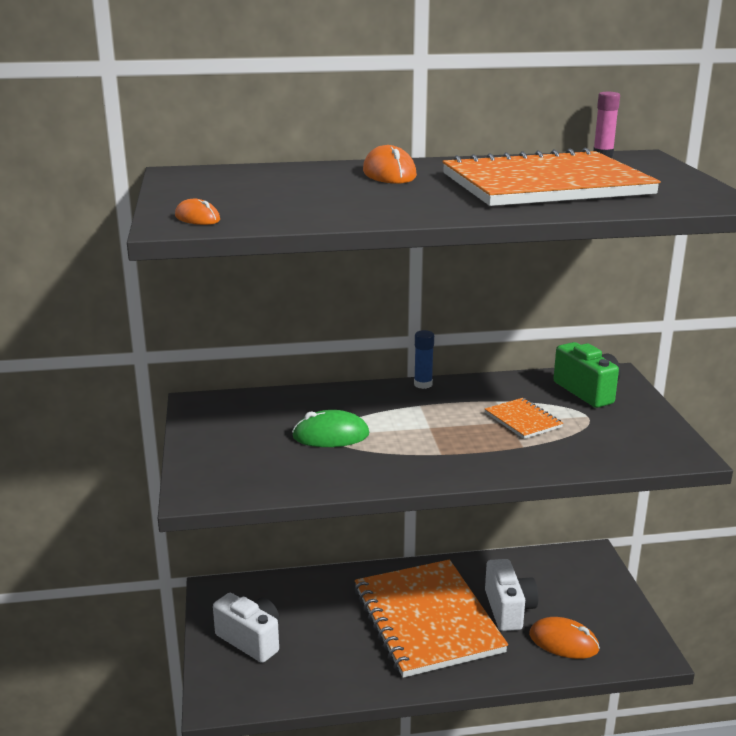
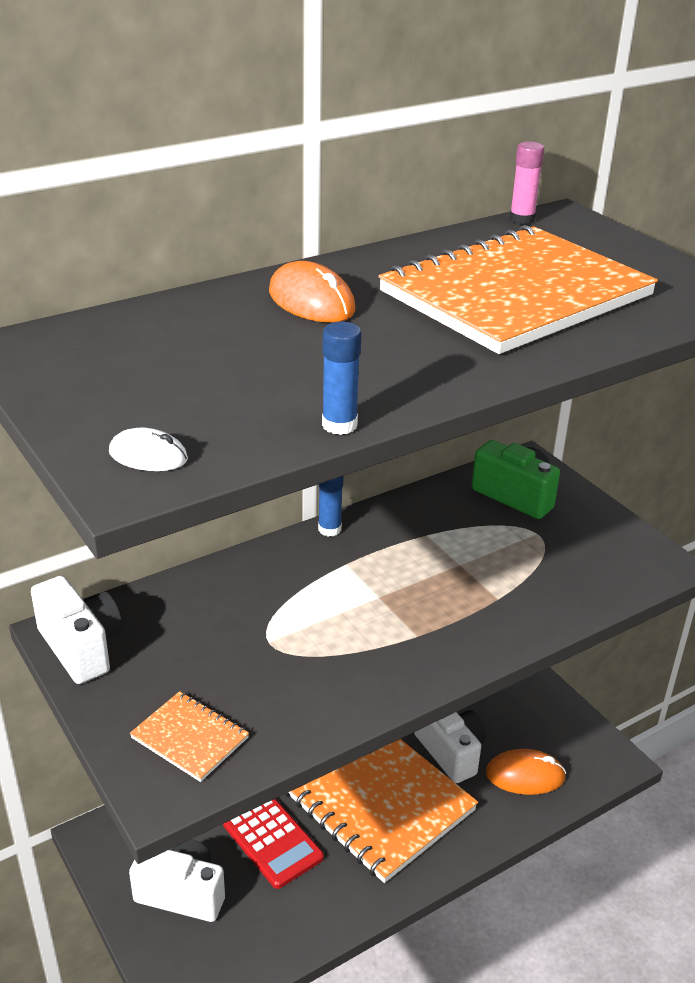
camera: 25 degrees left, 10 degrees up
orange mouse [175,199,220,225] -> white mouse [109,427,188,471]
green mouse [292,410,369,447] -> none
orange notebook [485,398,563,439] -> orange notebook moved to [130,691,249,782]
none -> white camera [31,576,123,684]
none -> red calculator [223,799,324,889]
none -> blue glue stick [322,322,362,435]

